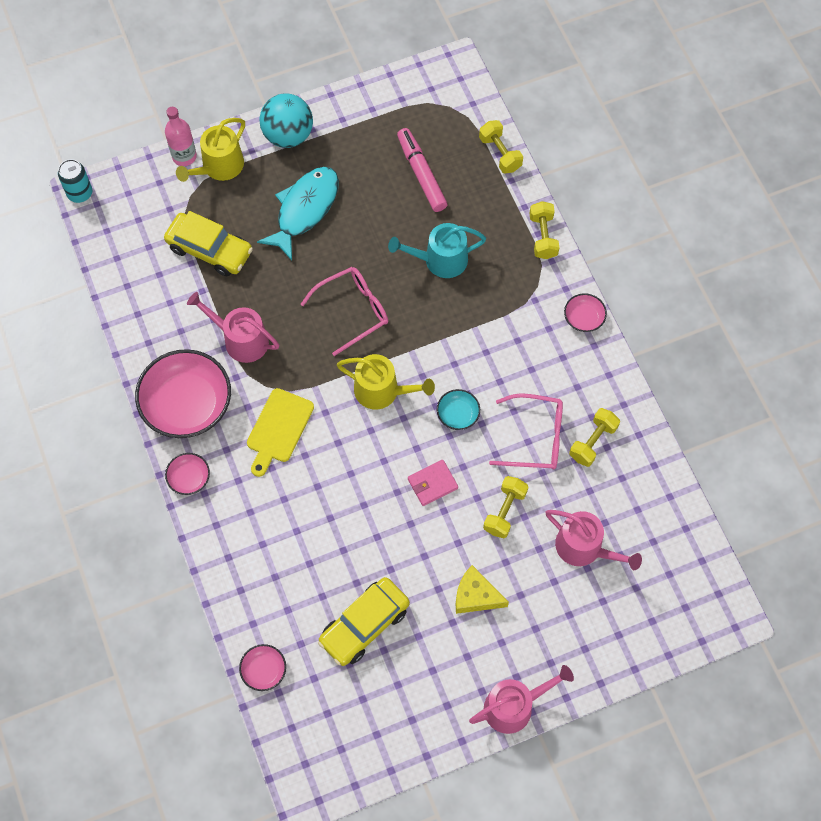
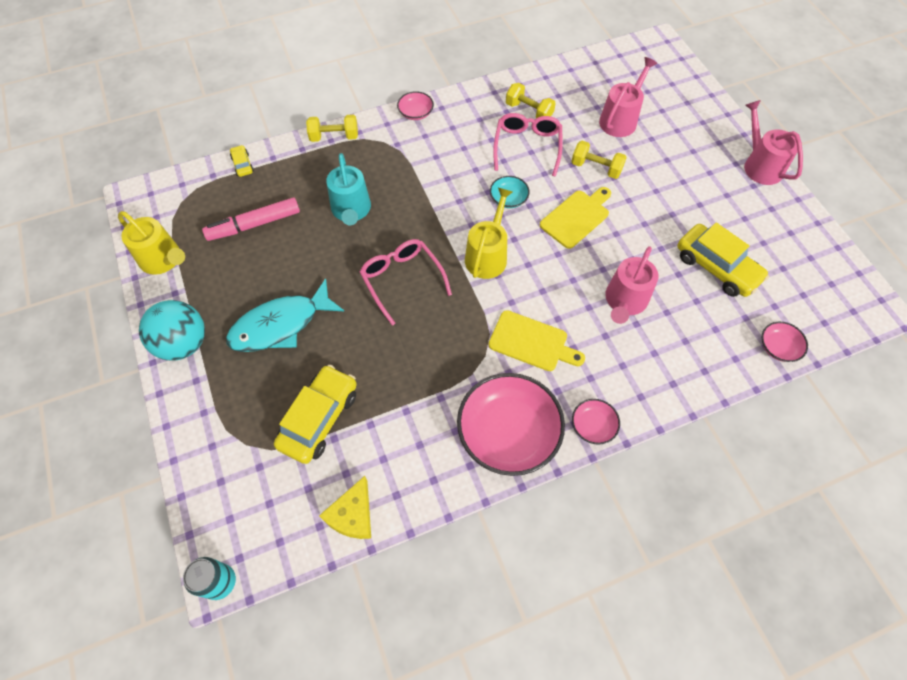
camera: 90 degrees left, 5 degrees down
pink bottle [165,107,197,166] -> none
yellow watering can [176,118,245,182] -> yellow watering can moved to [118,211,185,275]
pink watering can [187,292,280,363] -> pink watering can moved to [605,246,658,324]
turquoise fish [257,167,339,261] -> turquoise fish turned 60 degrees counterclockwise [226,279,344,352]
pink wallet [408,460,458,506] -> yellow cutting board [540,187,611,249]
yellow cheese [456,565,509,614] -> yellow cheese moved to [319,476,371,539]
yellow dumbbell [479,120,523,173] -> yellow car [230,145,254,177]

